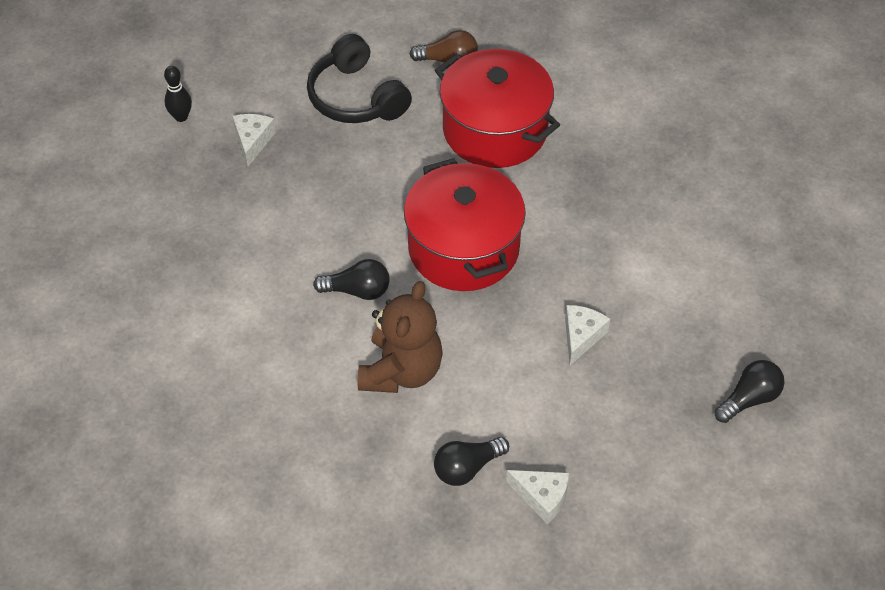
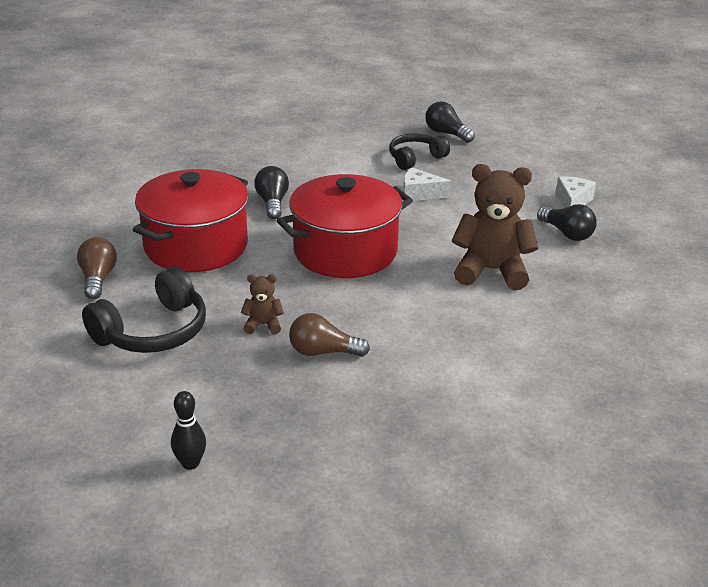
camera: 100 degrees left, 20 degrees down
white cheese [233,114,276,167] -> none
black light bulb [313,259,390,300] -> black light bulb moved to [254,166,289,219]
none -> brown teddy bear [241,274,284,334]
none -> brown light bulb [289,313,370,357]
none -> black headphones [389,133,450,170]

